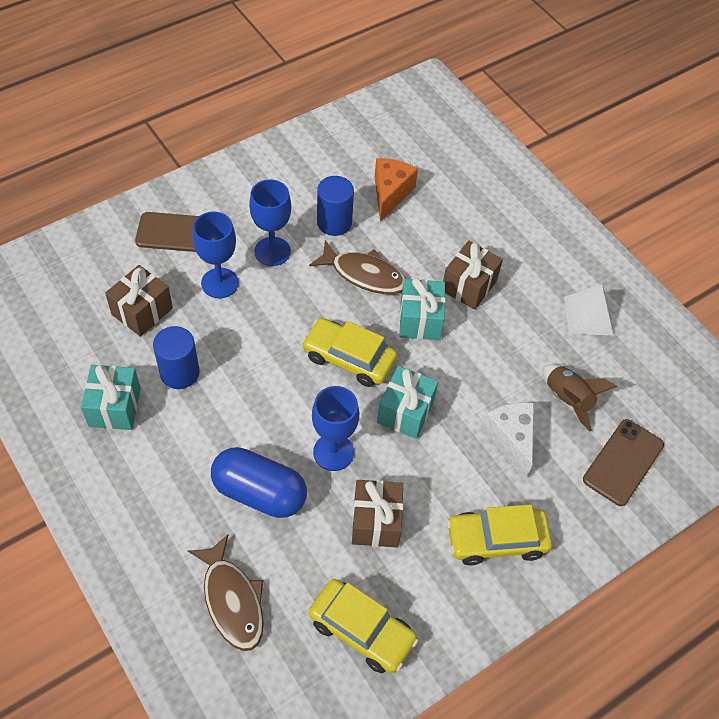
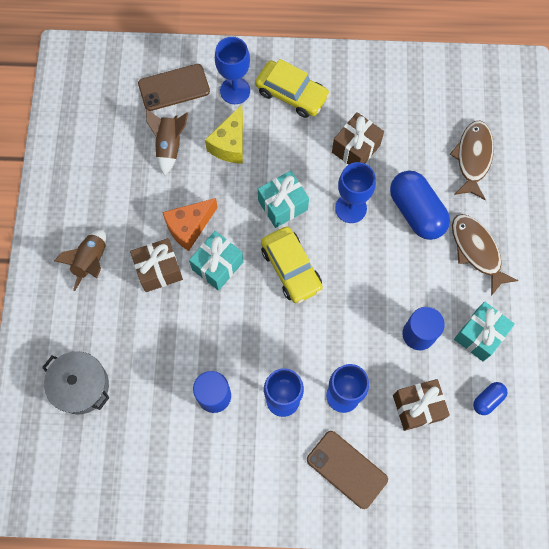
camera: 140 degrees left, 15 degrees up
brown fish [309,240,406,294] -> brown fish moved to [452,214,519,296]
yellow car [309,579,418,673] -> none
orange cheese [375,158,418,222] -> orange cheese moved to [162,198,218,251]
white cheese [482,402,534,478] -> yellow cheese [205,105,243,164]
white pyramid [564,284,613,335] -> none
none -> grey pot [42,351,110,414]
none -> brown rocket [54,229,106,291]
none -> blue goblet [215,37,250,104]
none -> blue capsule [473,382,507,415]

